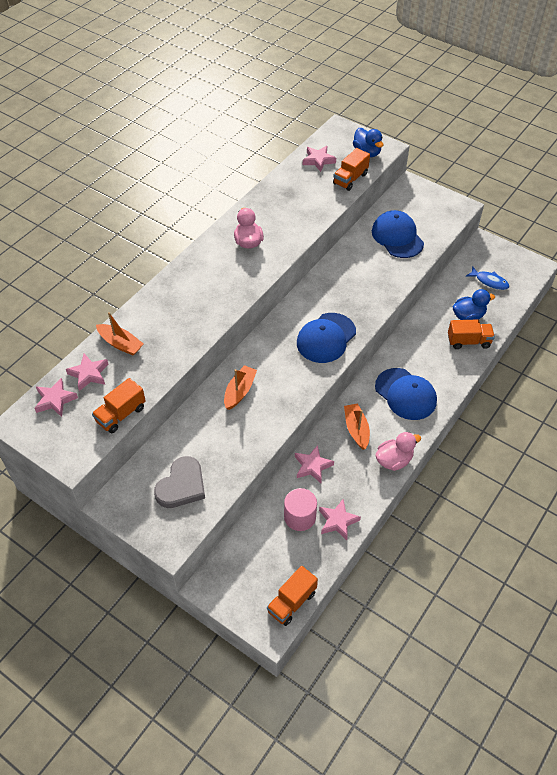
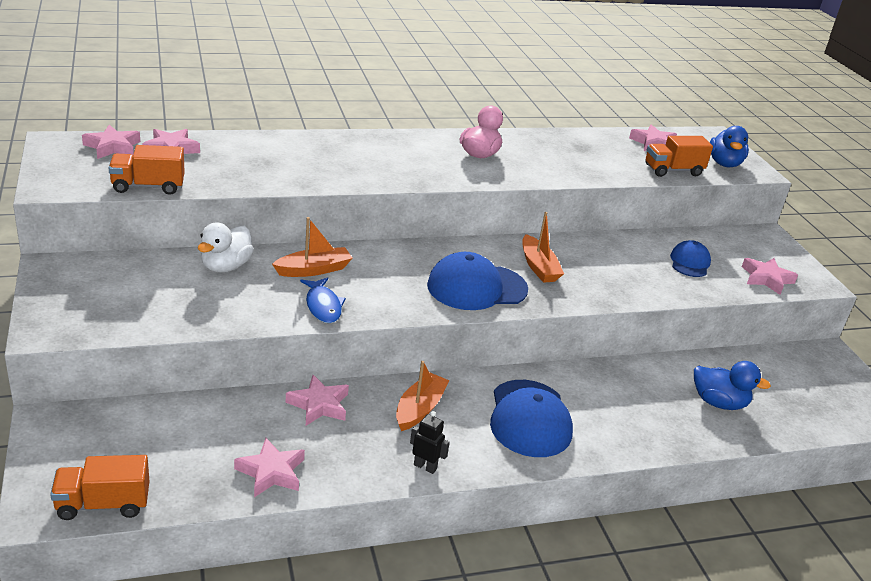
camera: 35 degrees right, 20 degrees down
orange boat [96,312,144,355] -> orange boat moved to [522,212,564,283]
grey heart [154,456,205,508] -> none
pink cylinder [284,488,317,531] -> none
blue cap [372,210,424,258] -> blue cap [670,240,711,277], size x0.58
pink duck [375,432,421,471] -> black robot [410,411,450,474]
orange truck [448,320,495,349] -> none
blue fish [466,266,509,290] -> blue fish moved to [300,277,346,323]
none -> white duck [198,222,254,272]
none -> pink star [742,258,798,295]

